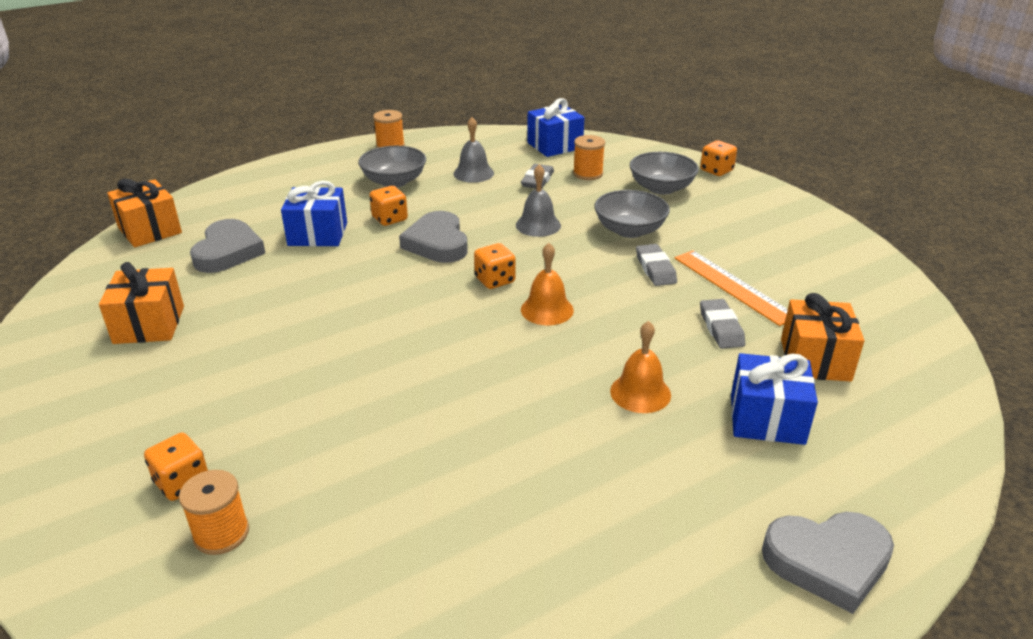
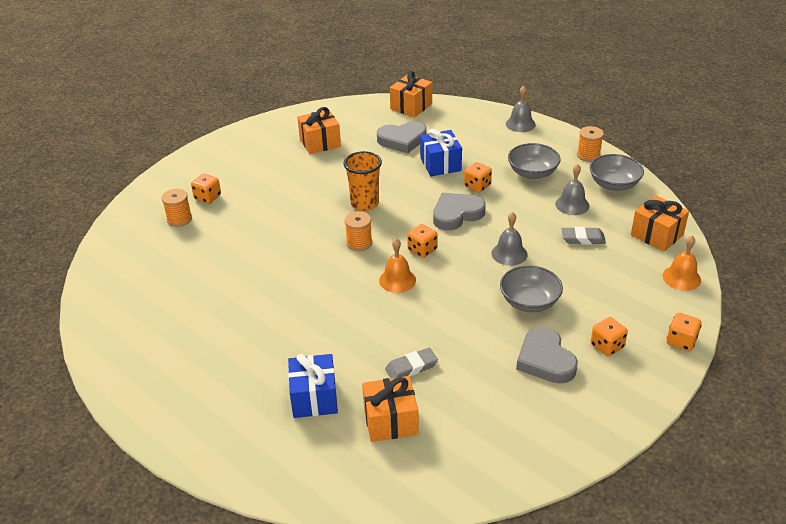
camera: 75 degrees right, 5 degrees up
blue gift [527,98,584,157] -> orange gift [631,195,689,252]
orange spool [573,135,605,180] -> orange spool moved to [345,211,372,251]
orange bell [610,321,671,413] -> orange bell moved to [663,236,701,291]
grey bowl [630,152,699,195] -> grey bowl moved to [590,154,644,191]
grey eraser [636,244,677,286] -> none
orange ruler [675,250,788,326] -> none
grey heart [762,512,894,614] -> grey heart moved to [516,327,578,384]
none -> orange cup [344,151,382,211]
none -> grey bell [506,85,536,132]
none -> orange dice [591,317,628,356]

